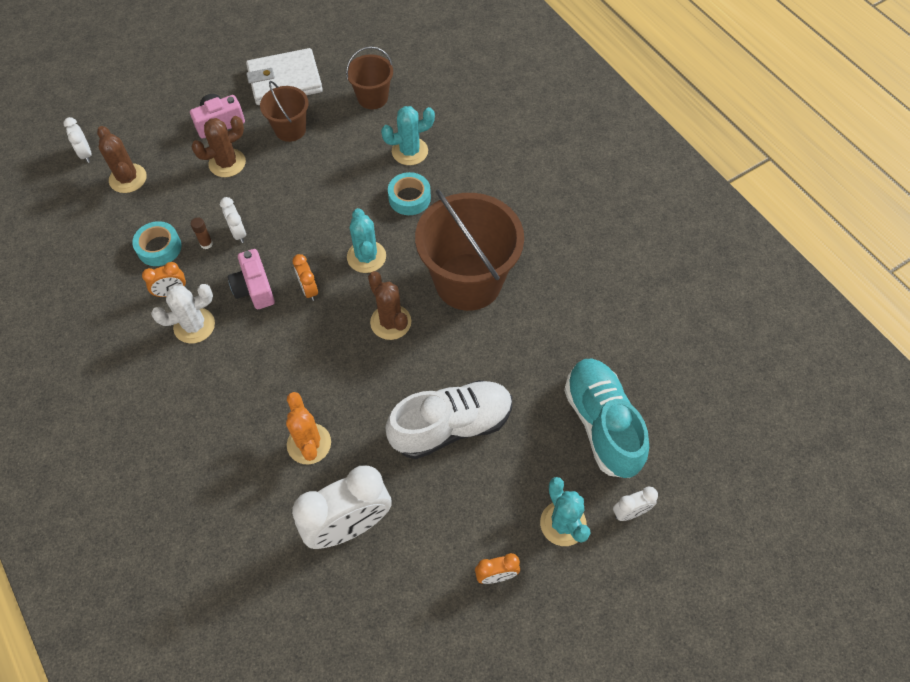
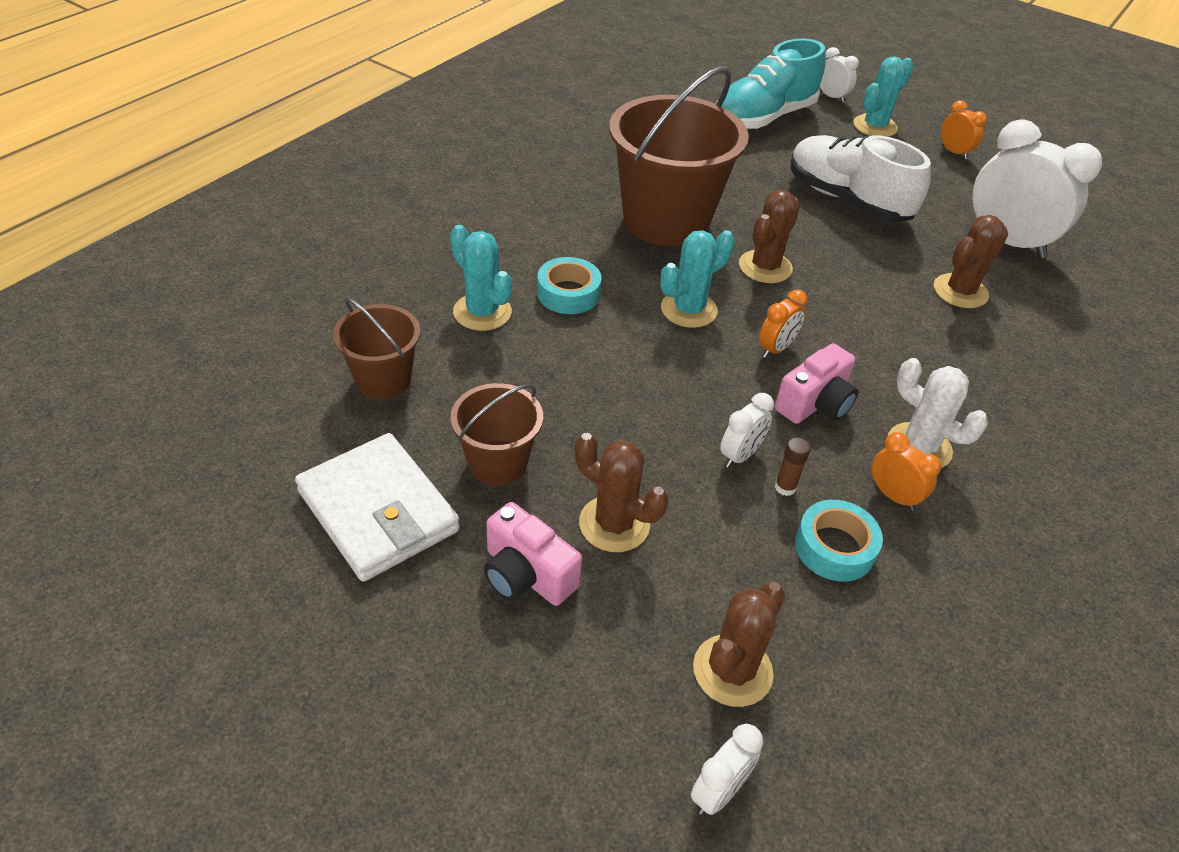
camera: 115 degrees left, 15 degrees down
orange cactus [286,392,331,464] -> brown cactus [934,215,1008,308]

